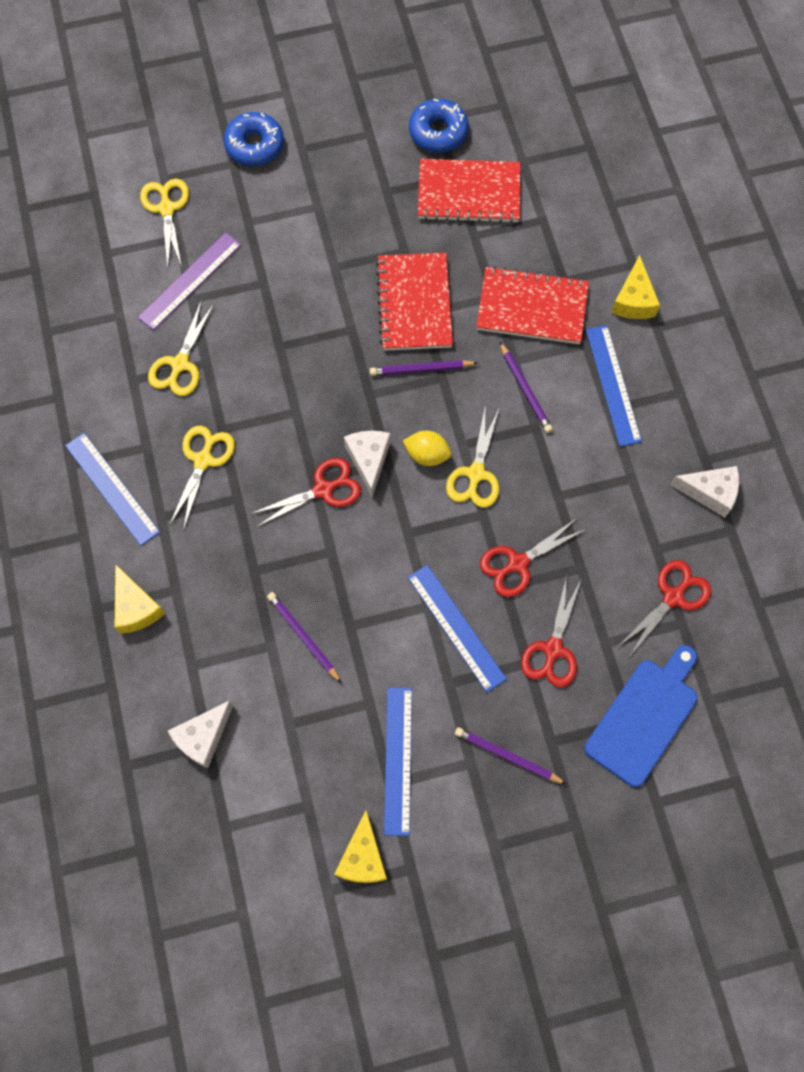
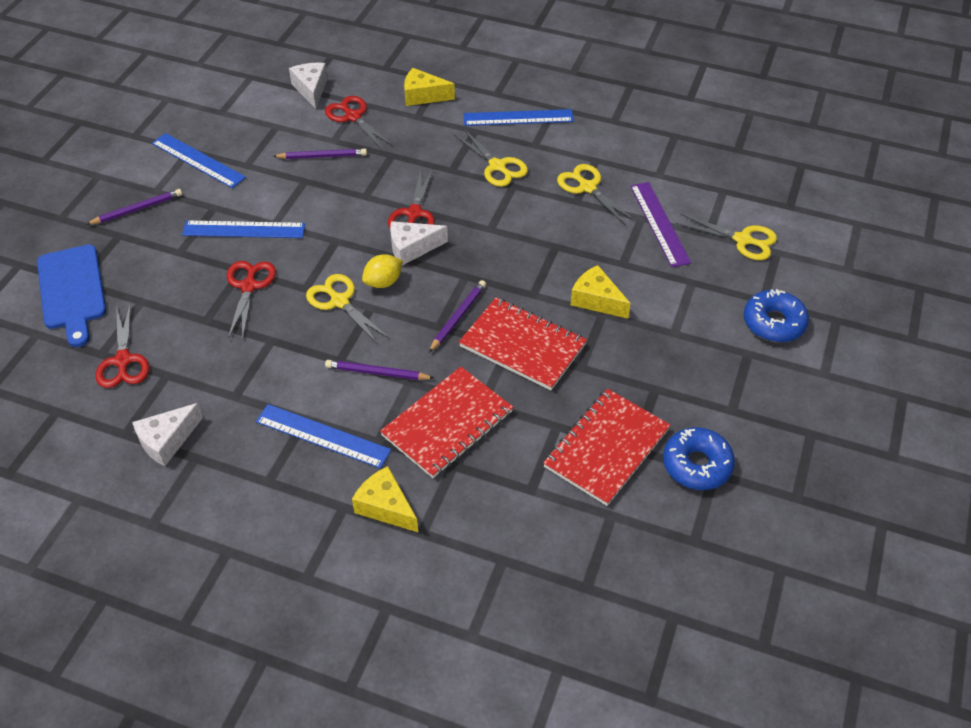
camera: 125 degrees right, 20 degrees down
yellow cheese [334,810,387,883] -> yellow cheese moved to [571,265,631,319]
white cheese [344,431,391,497] -> white cheese turned 135 degrees clockwise [390,221,448,266]
red scissors [521,575,582,688] -> red scissors moved to [325,96,393,149]

